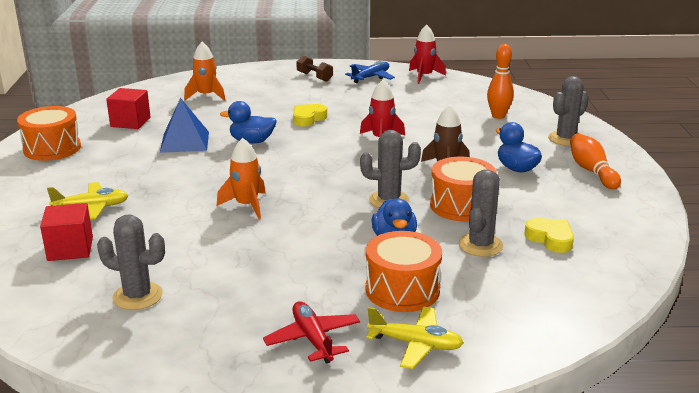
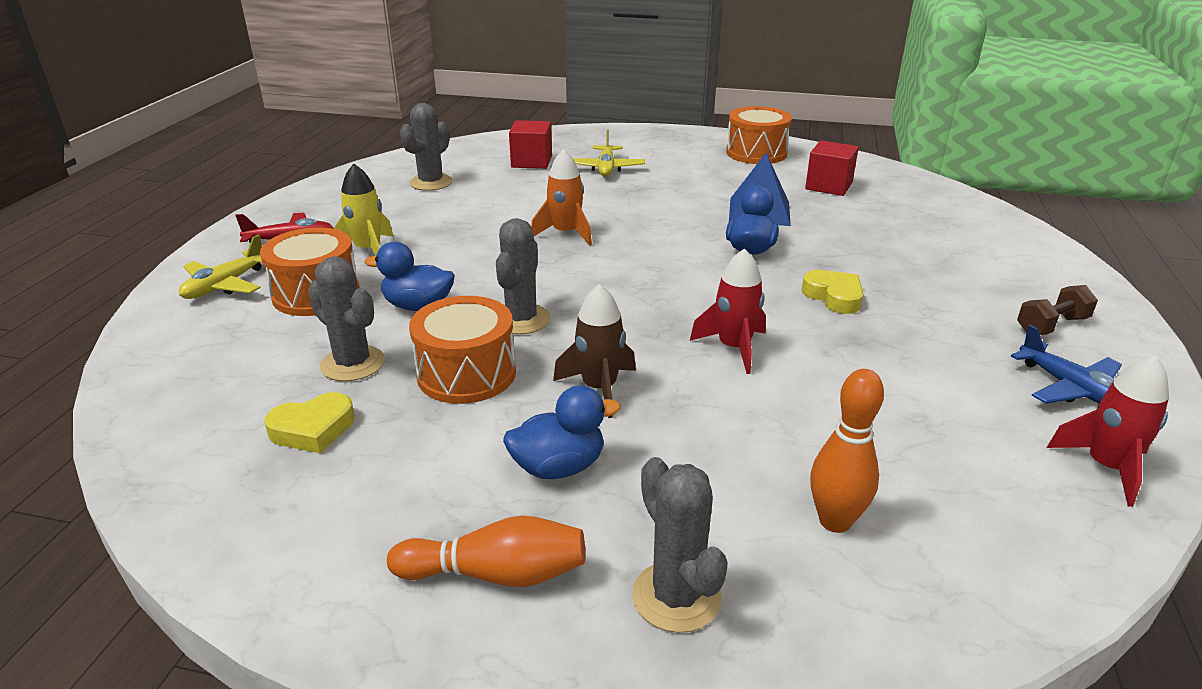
camera: 105 degrees right, 5 degrees up
orange rocket [184,42,225,101] -> none
none -> yellow rocket [333,164,393,256]

